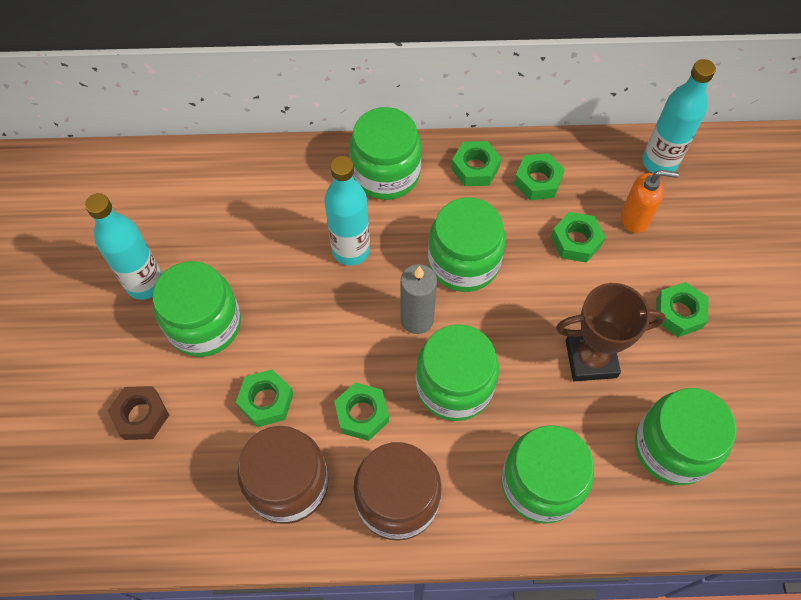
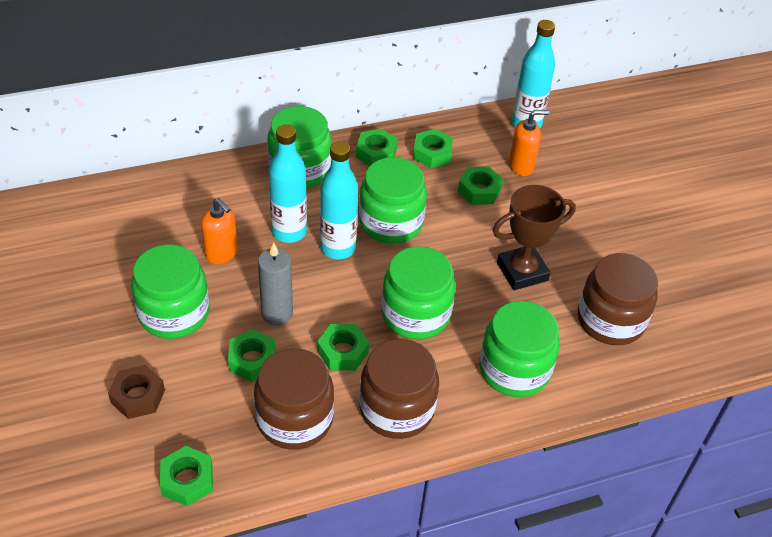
camera: 20 degrees left, 15 degrees down
turquoise bottle [85,193,163,300] -> turquoise bottle moved to [320,141,358,260]
grey candle [401,264,437,334] -> grey candle moved to [258,242,293,326]
green jar [635,388,736,485] -> brown jar [578,253,658,345]
green nut [656,282,708,337] -> green nut moved to [160,446,213,506]
none -> orange soap dispenser [201,198,238,264]

